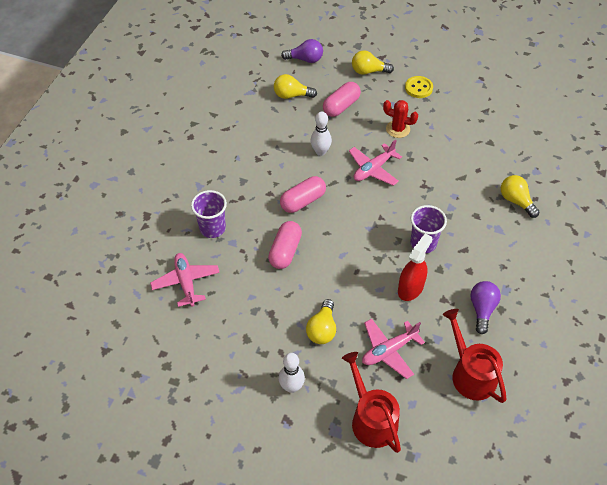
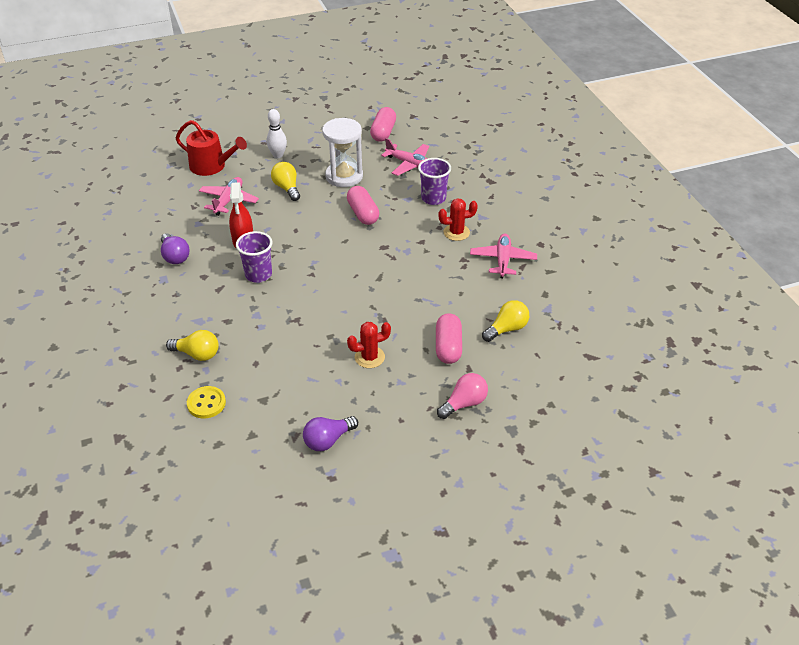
camera: 140 degrees right, 10 degrees down
pink capsule [280,176,326,213] -> pink capsule moved to [370,107,396,142]
purple light bulb [281,39,323,63] -> purple light bulb moved to [303,416,358,451]
white bowling pin [311,112,332,156] -> none
pink plane [349,139,402,186] -> pink plane moved to [470,234,537,278]
yellow light bulb [352,50,394,75] -> pink light bulb [437,373,488,419]
yellow button [405,76,433,98] -> yellow button moved to [187,386,226,418]
red watering can [443,309,507,403] -> none
none -> white hourglass [322,118,363,187]
none -> red cactus [438,198,478,241]

